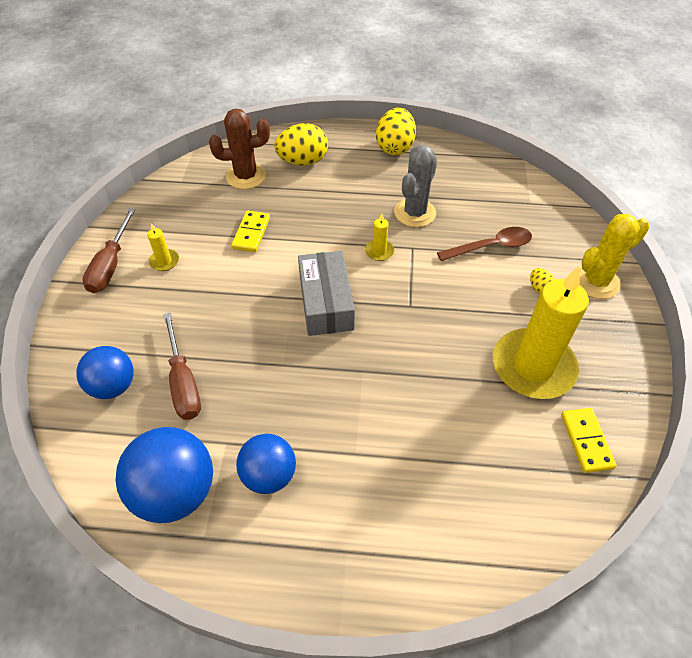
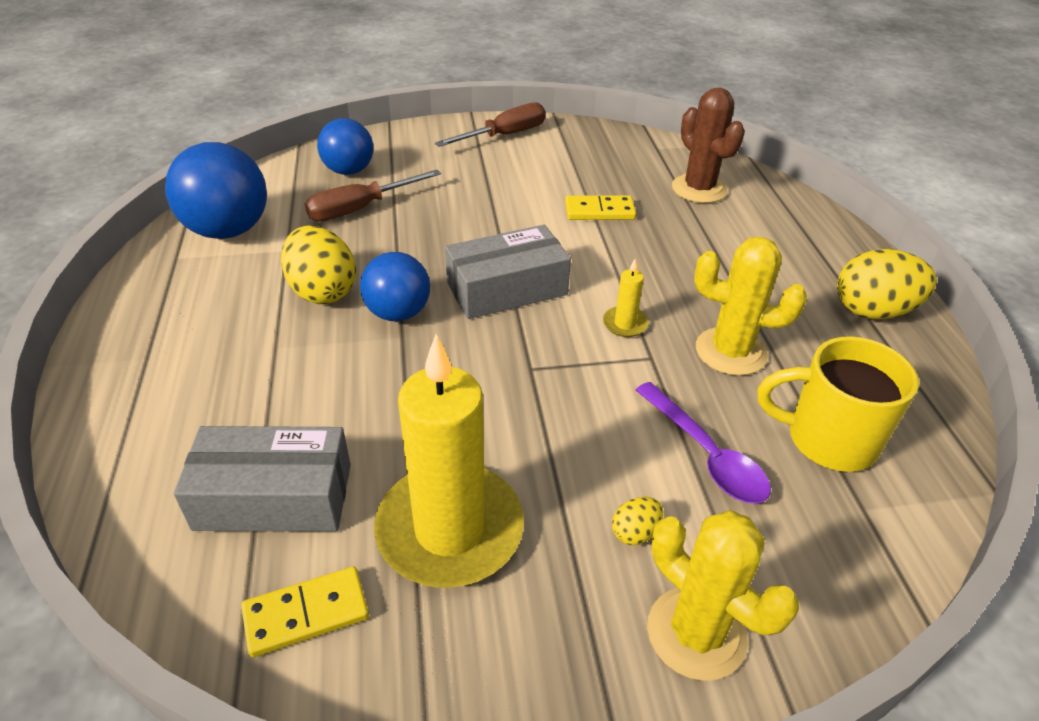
camera: 75 degrees right, 10 degrees down
brown screwdriver [82,208,135,293] -> brown screwdriver turned 150 degrees clockwise [435,103,546,147]
yellow candle [147,223,179,271] -> none
blue ball [236,434,296,494] -> blue ball moved to [360,252,430,321]
yellow egg [274,123,328,166] -> yellow egg moved to [281,225,356,304]
grey cactus [394,145,437,227] -> yellow cactus [694,237,807,376]
brown spoon [437,227,532,261] -> purple spoon [636,382,771,504]
none -> grey box [174,426,351,531]
none -> yellow mug [758,336,919,472]

